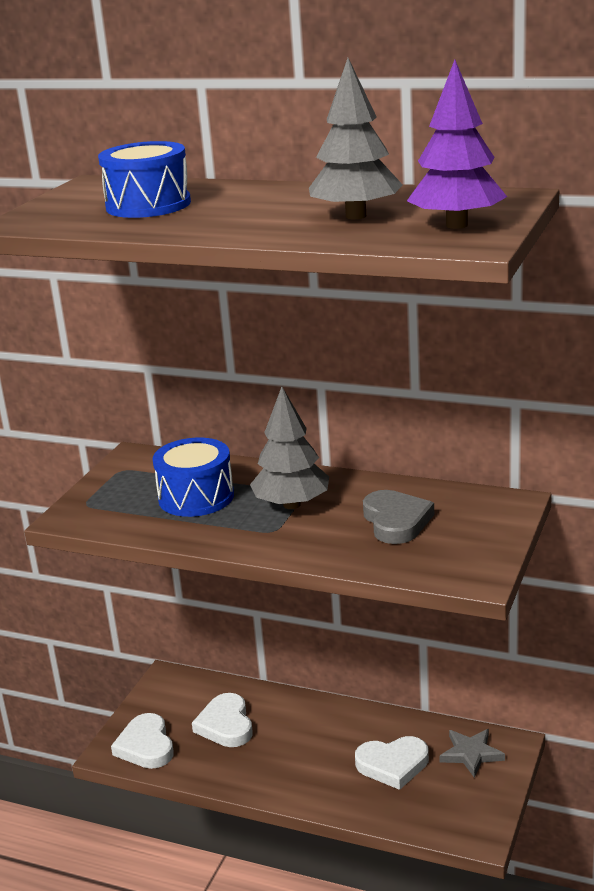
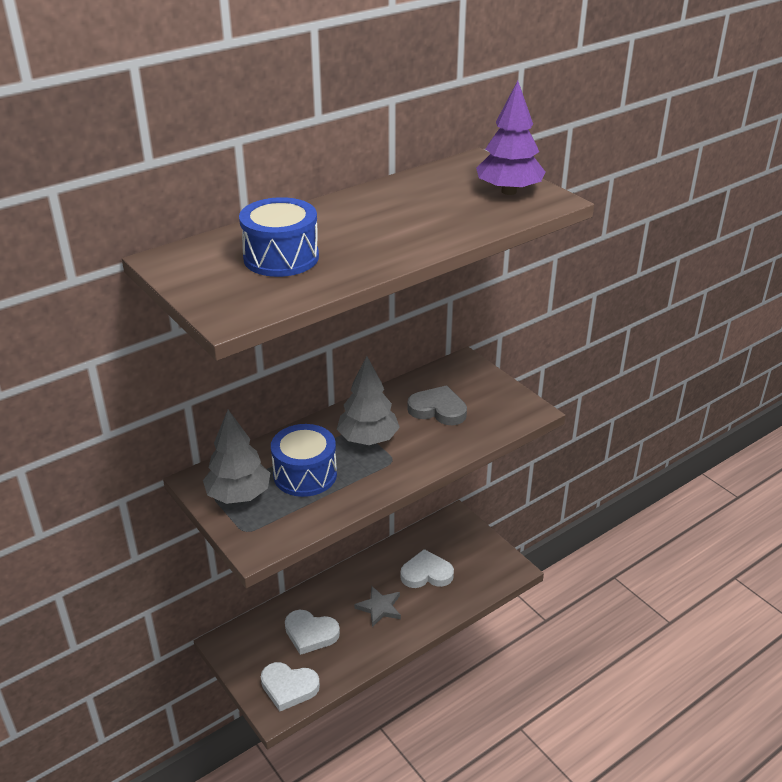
camera: 60 degrees left, 10 degrees up
grey tree [309,58,403,219] -> grey tree moved to [203,410,270,504]
white heart [355,736,429,790] -> white heart turned 120 degrees counterclockwise [400,549,454,588]
grey star [439,729,505,778] -> grey star moved to [354,586,401,627]

